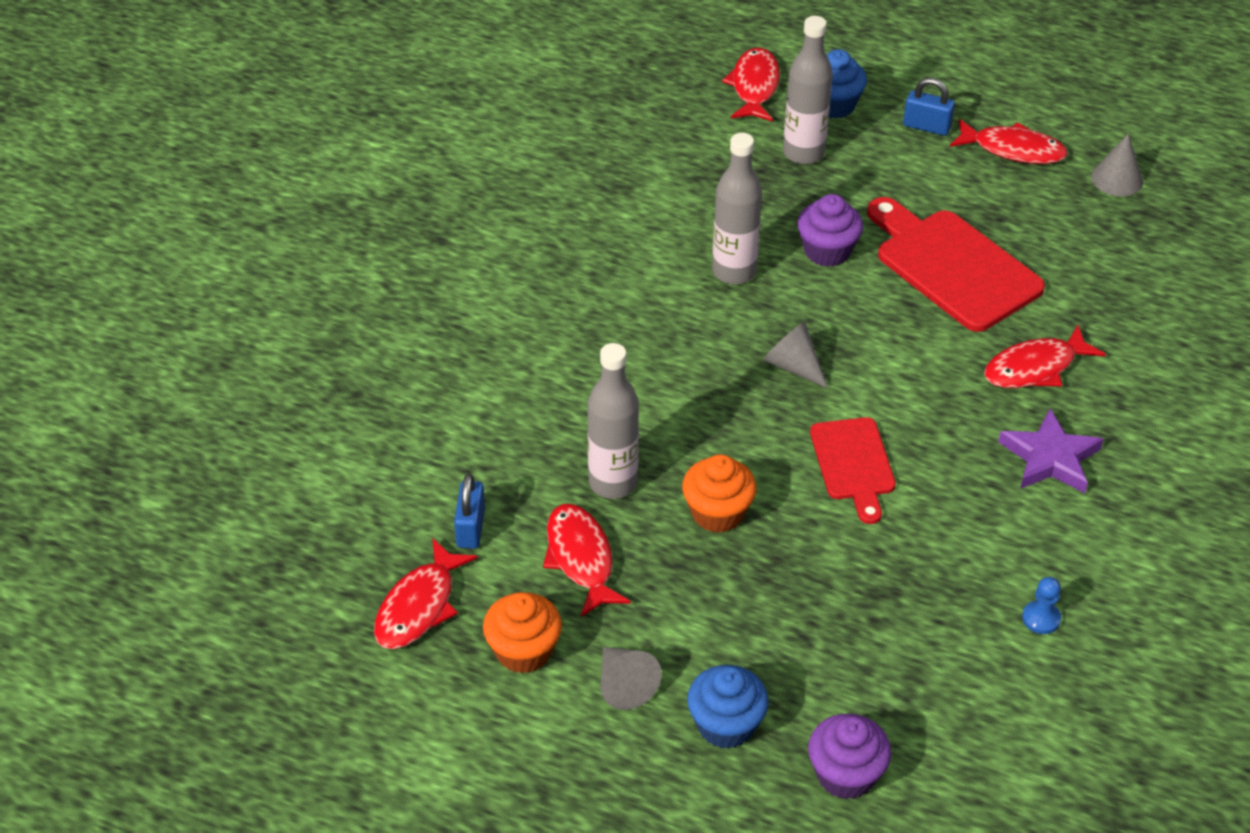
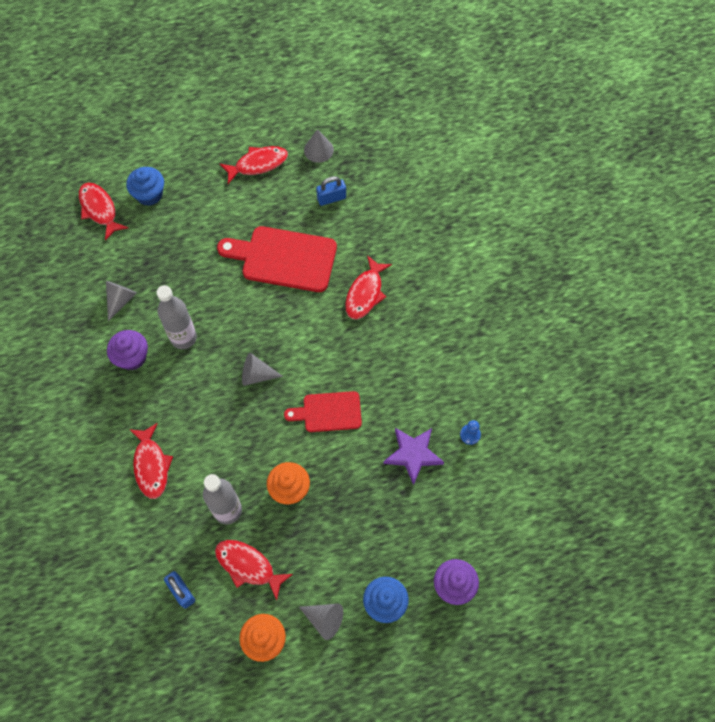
camera: 40 degrees left, 20 degrees up
red fish [374,539,478,649] -> red fish moved to [129,423,173,499]
grey bottle [783,16,833,164] -> none
purple cupcake [797,194,863,267] -> purple cupcake moved to [107,330,148,370]
red cutting board [810,417,896,524] -> red cutting board turned 135 degrees clockwise [284,391,362,432]
blue padlock [903,78,955,136] -> blue padlock moved to [316,176,346,206]
purple star [998,409,1104,493] -> purple star moved to [383,428,444,485]
none -> grey cone [106,281,137,321]

